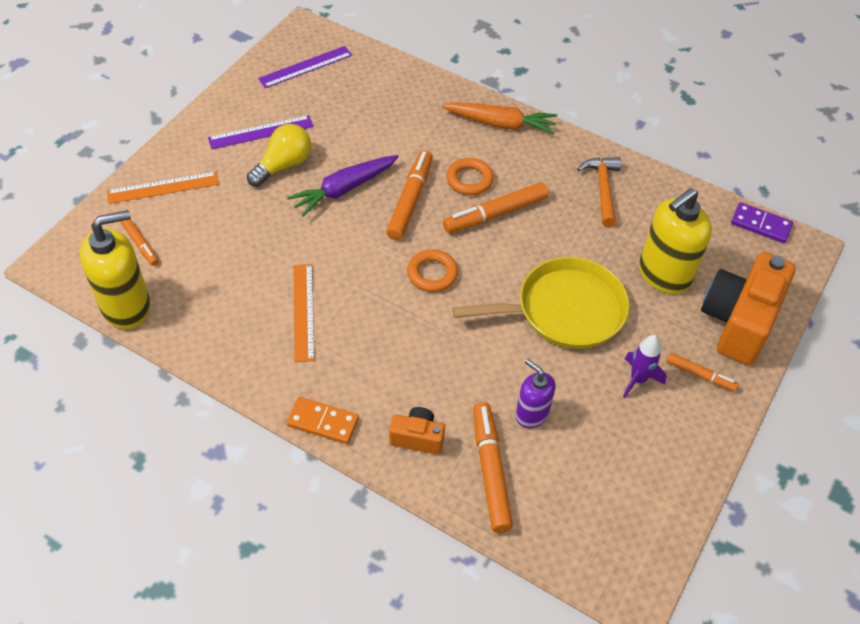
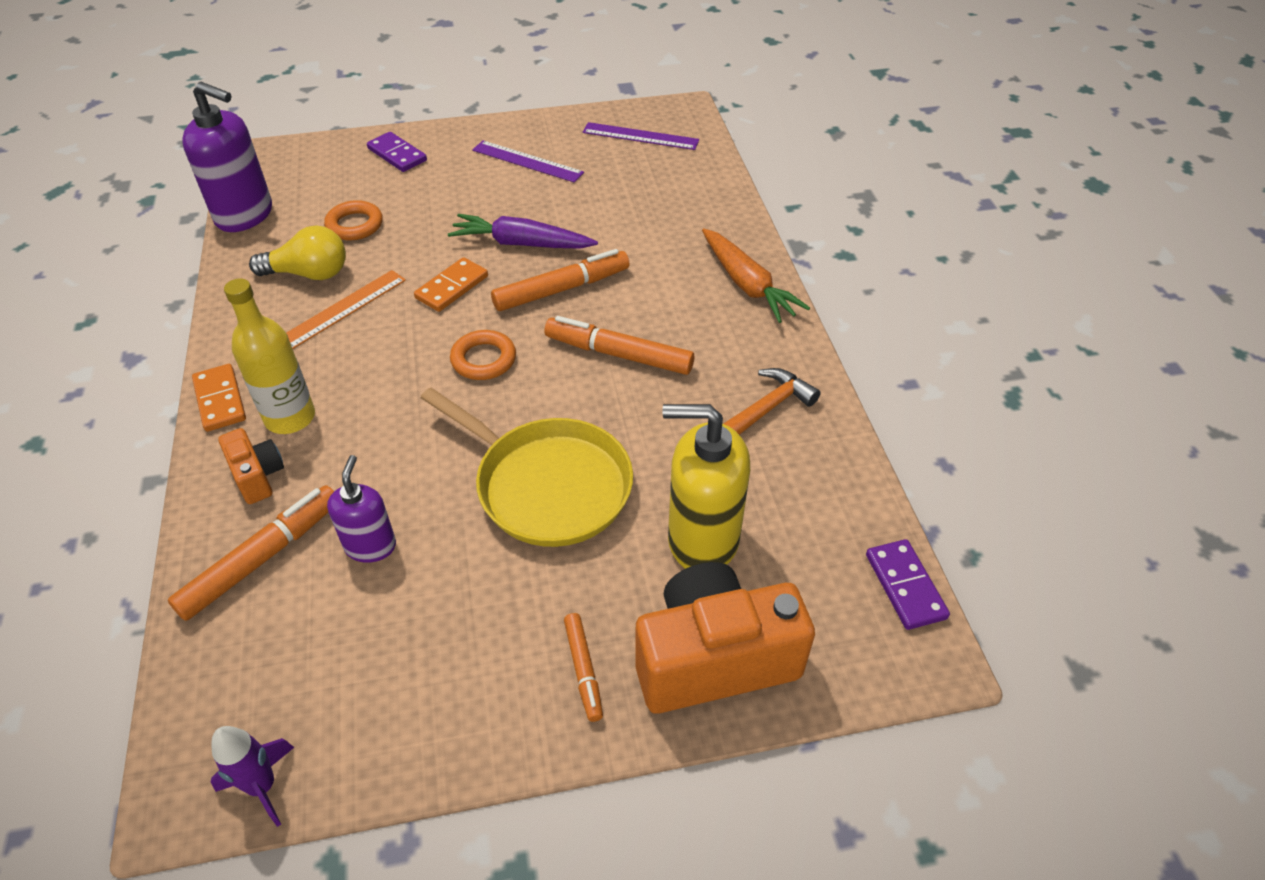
camera: 50 degrees right, 5 degrees down
yellow soap dispenser [80,210,150,329] -> purple soap dispenser [182,82,272,232]
orange ruler [107,172,219,204] -> purple domino [367,132,427,172]
orange marker [121,219,159,266] -> none
yellow light bulb [247,124,311,187] -> yellow light bulb moved to [249,225,346,280]
orange ring [446,158,494,195] -> orange ring moved to [324,200,383,240]
purple rocket [623,335,667,398] -> purple rocket moved to [211,726,294,827]
none -> yellow bottle [224,279,315,434]
none -> orange domino [414,257,488,312]

